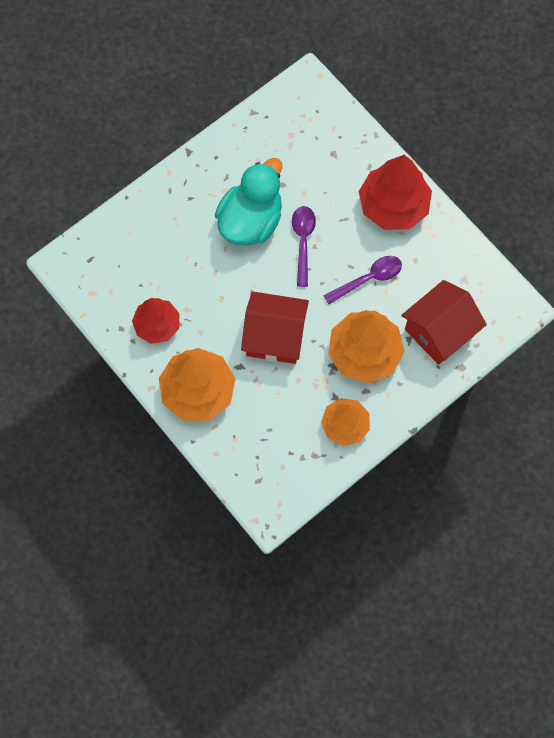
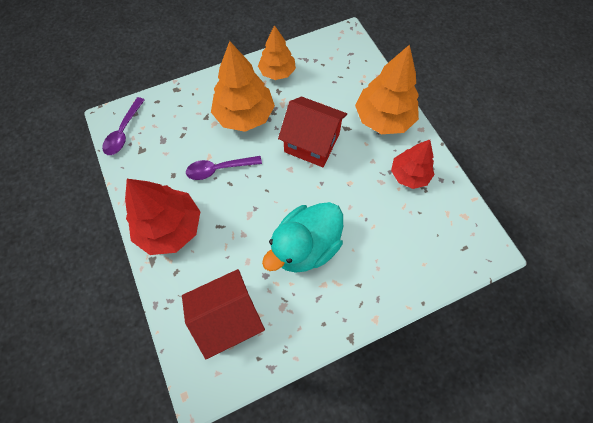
camera: 165 degrees left, 5 degrees down
purple spoon [292,206,316,287] -> purple spoon moved to [102,97,145,155]
red house [401,280,487,365] -> red house moved to [182,269,265,359]

